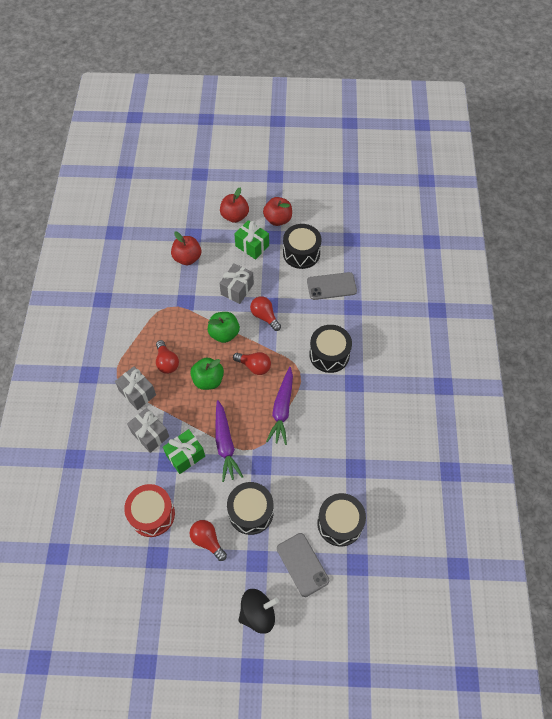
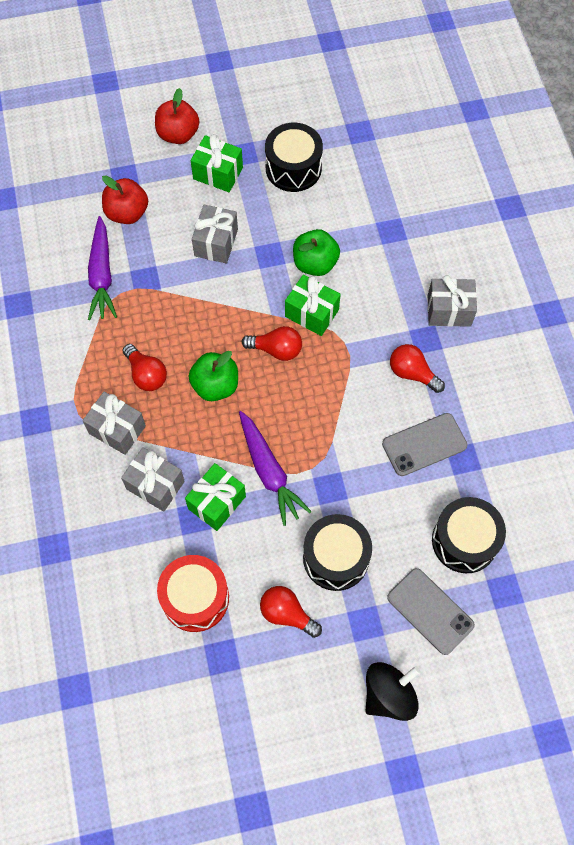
camera: 15 degrees left, 5 degrees up
green apple [207,312,240,343] -> green apple moved to [293,229,340,276]
red light bulb [250,296,281,331] -> red light bulb moved to [390,344,445,393]
red apple [263,197,292,226] -> none
purple carrot [266,367,293,445] -> purple carrot moved to [88,216,117,320]
grey phone [307,272,357,300] -> grey phone moved to [382,413,468,476]
black drum [309,325,352,373] -> none
none -> green gift [285,274,341,336]
none -> grey gift [427,275,477,327]

